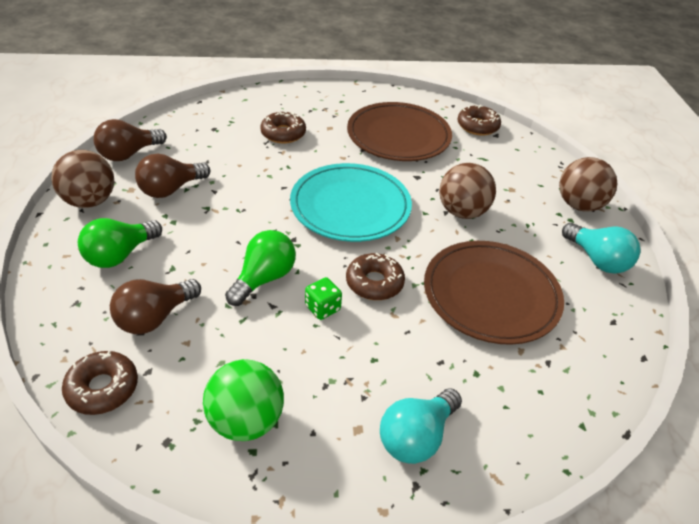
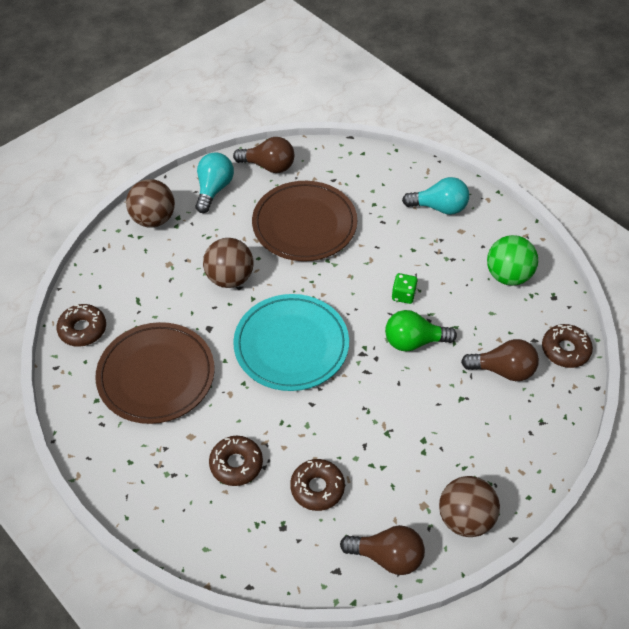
camera: 125 degrees left, 10 degrees up
green light bulb [78,218,162,268] -> none
brown light bulb [135,154,210,198] -> brown light bulb moved to [233,137,294,173]
brown donut [346,253,405,300] -> brown donut moved to [290,459,345,511]

